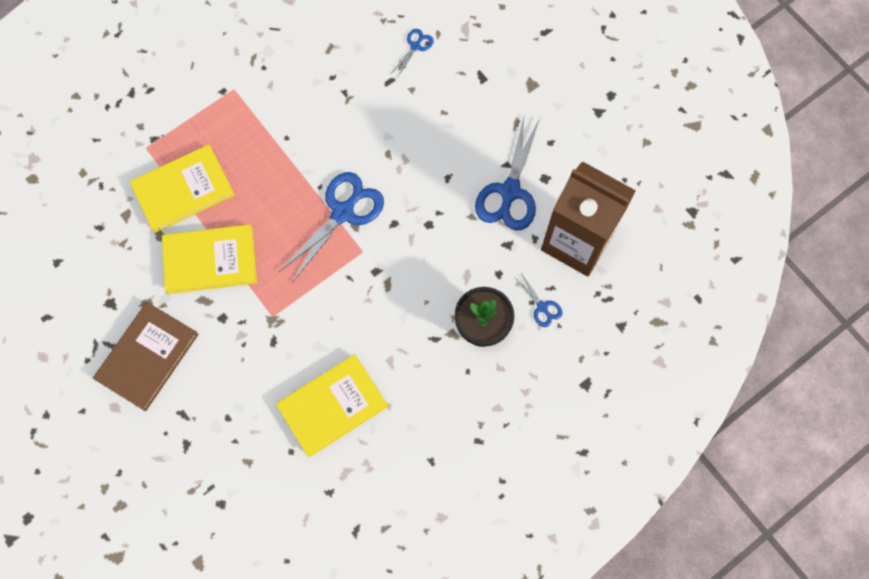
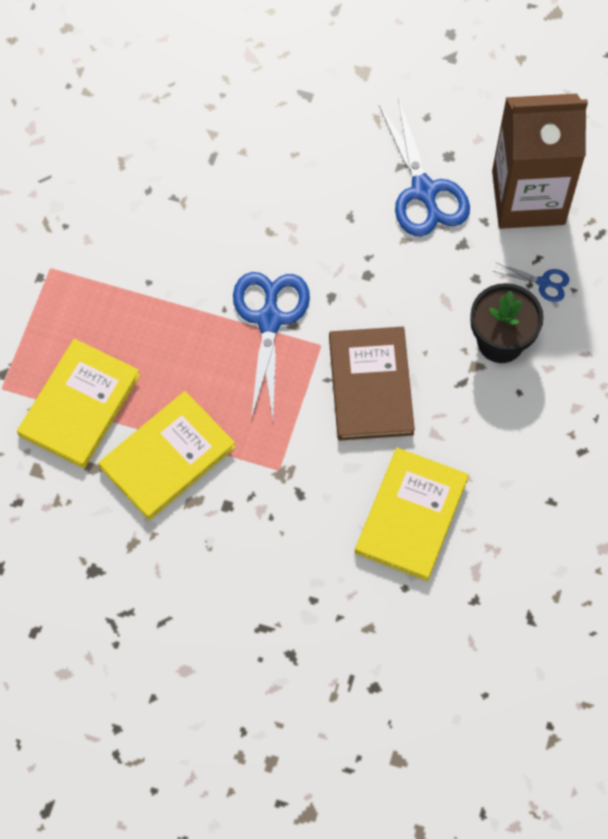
camera: 35 degrees left, 5 degrees down
brown book [93,302,199,411] -> brown book moved to [329,327,415,441]
blue scissors [391,29,434,76] -> none

